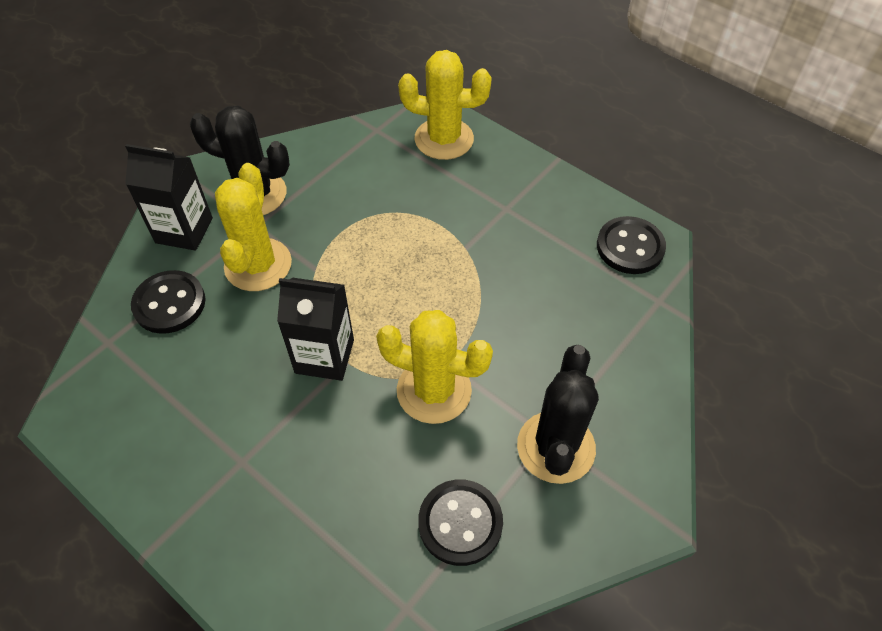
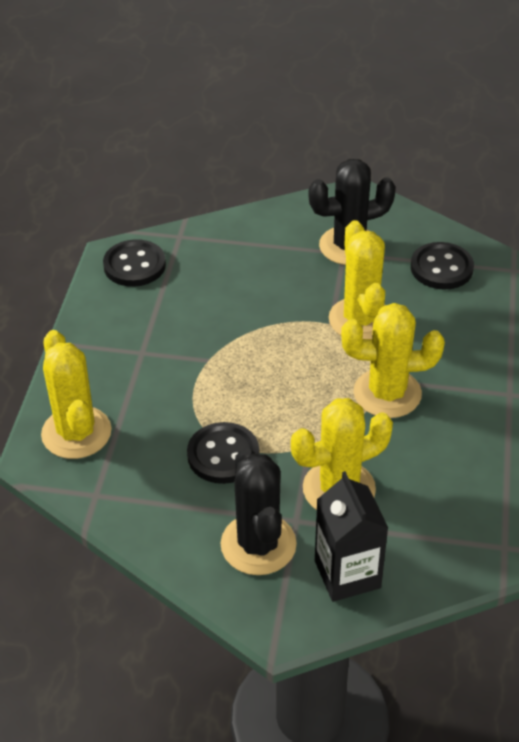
camera: 120 degrees left, 10 degrees down
black button [131,270,206,334] -> black button moved to [187,422,259,484]
black carton [277,278,354,381] -> yellow cactus [341,303,445,418]

